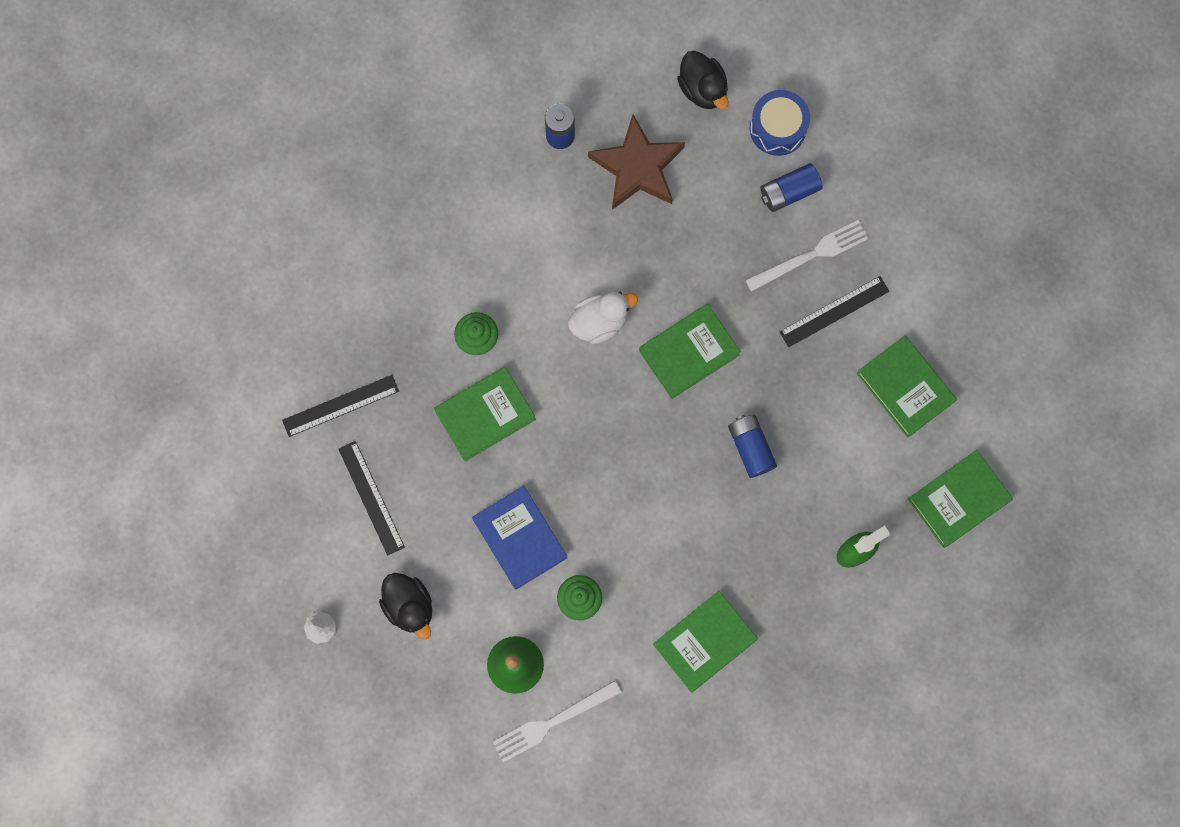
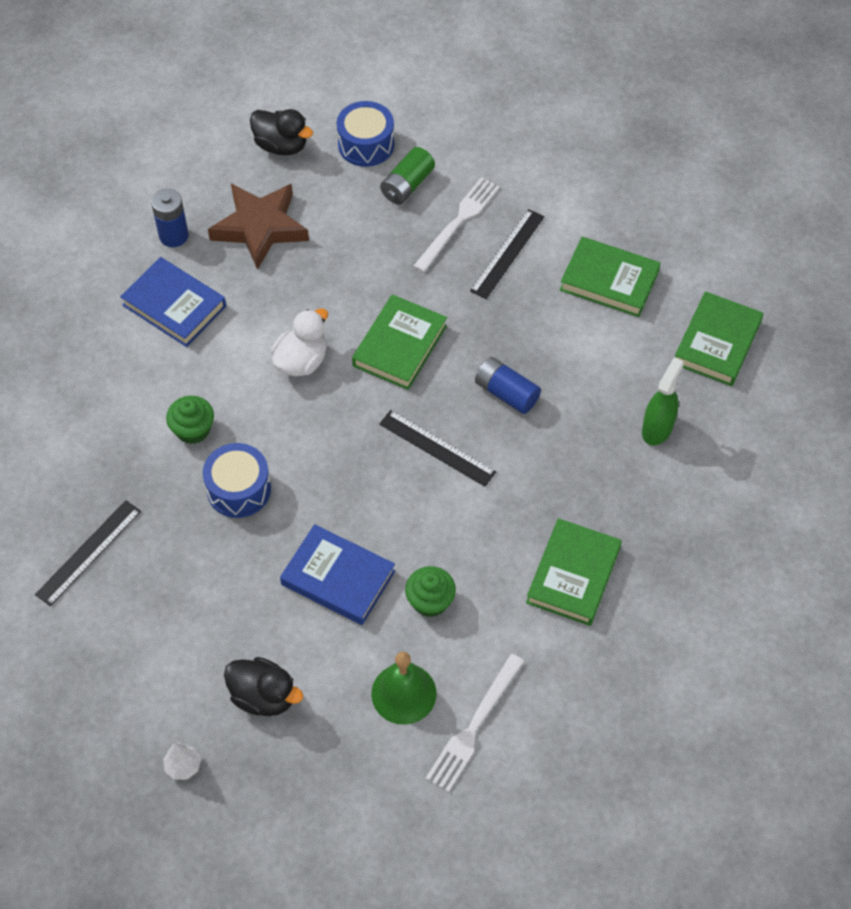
camera: 30 degrees left, 20 degrees down
black ruler [338,441,405,556] -> black ruler moved to [379,410,496,487]
green book [434,367,536,461] -> blue drum [203,443,271,518]
blue battery [760,163,823,212] -> green battery [380,147,435,204]
none -> blue book [120,257,226,347]

